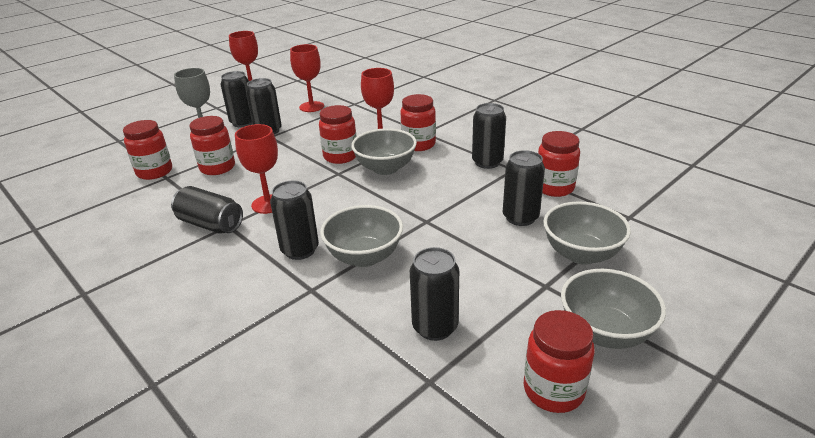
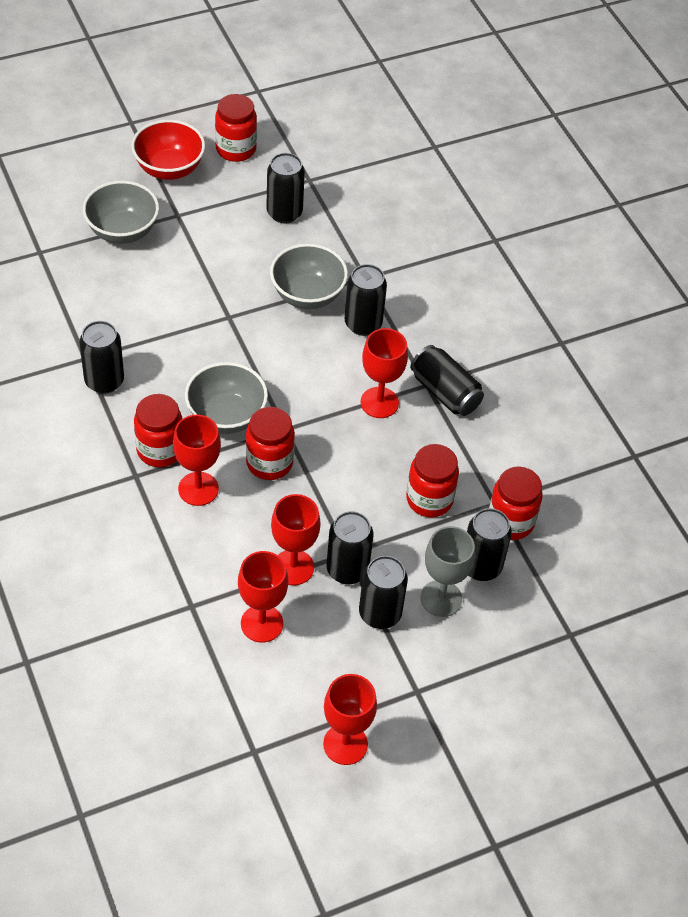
camera: 165 degrees left, 20 degrees up
black can [503,150,545,226] -> black can moved to [467,508,512,581]
red jar [538,131,580,197] -> none
grey bowl [561,269,666,349] -> red bowl [131,120,205,180]
none -> red goblet [271,494,321,586]

